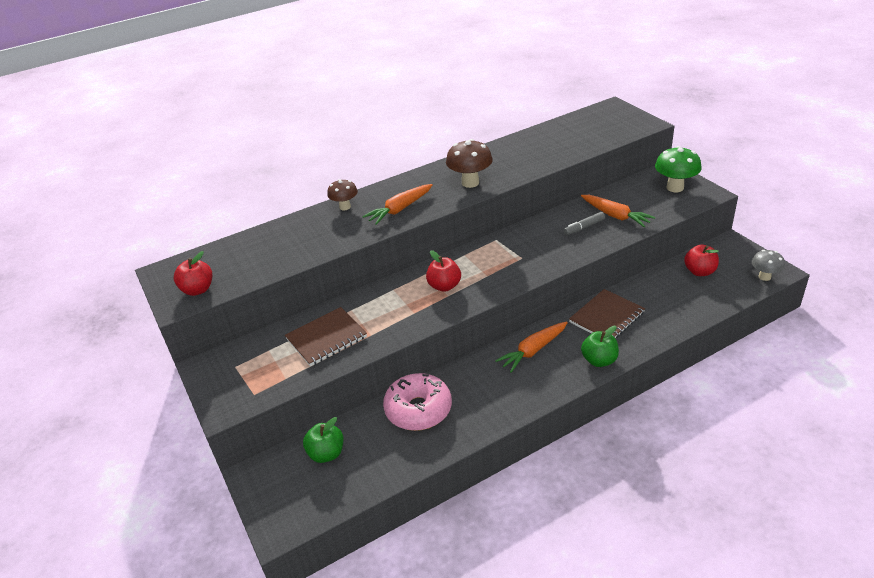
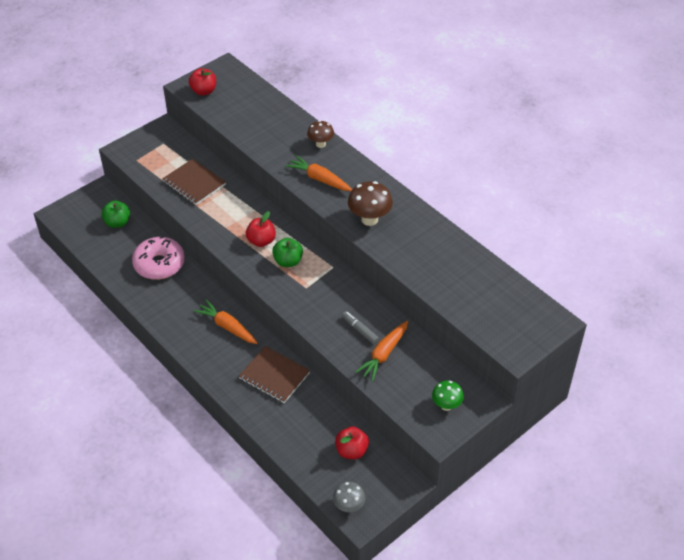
camera: 75 degrees right, 10 degrees up
green apple [581,326,619,367] -> green apple moved to [272,238,303,267]
green mushroom [655,146,702,192] -> green mushroom [432,380,464,411], size x0.64

